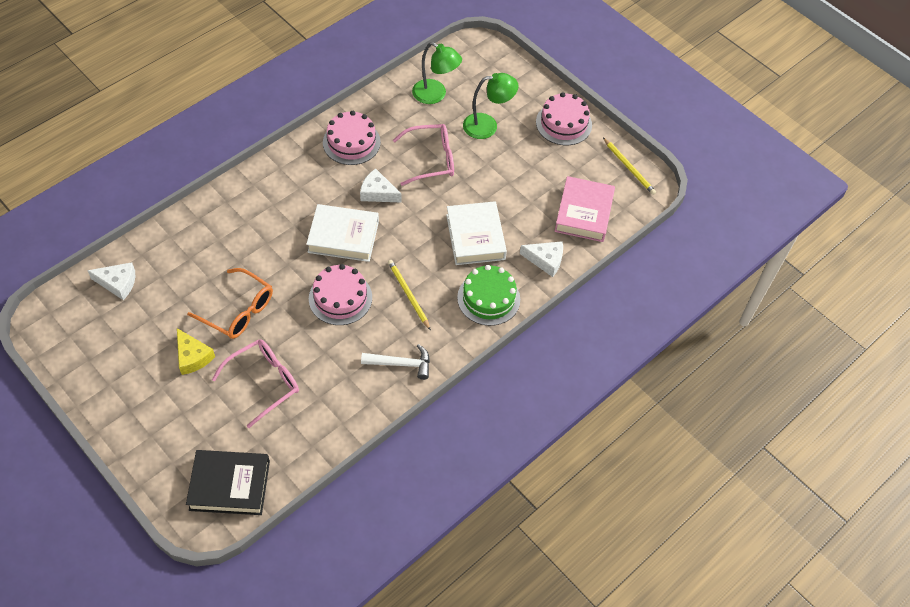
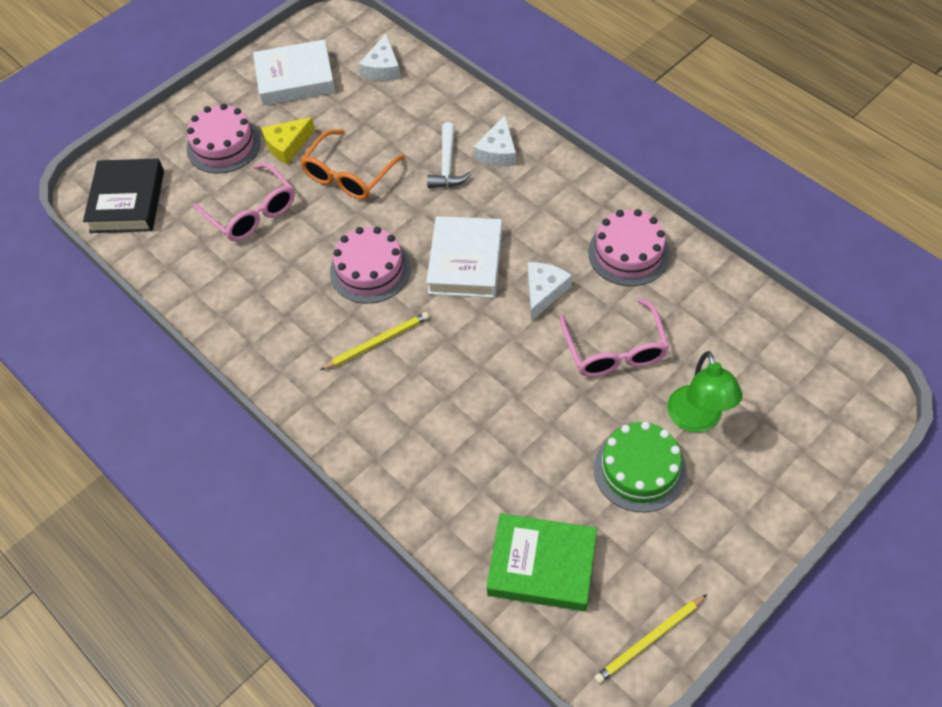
camera: 95 degrees right, 0 degrees up
white hammer [361,344,430,380] -> white hammer moved to [427,122,472,188]
green lamp [412,42,462,104] -> none
white book [446,201,507,265] -> white book moved to [253,39,335,106]
green cake [457,265,520,326] -> green cake moved to [594,422,687,512]
white cheese [520,241,563,277] -> white cheese moved to [474,115,516,166]
pink cake [536,92,592,145] -> pink cake moved to [186,104,261,174]
pink book [555,176,615,242] -> green book [486,513,597,611]

